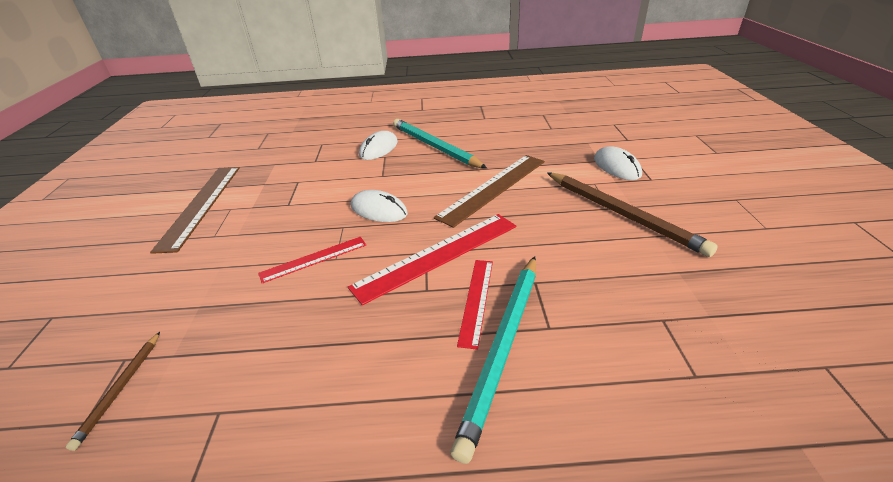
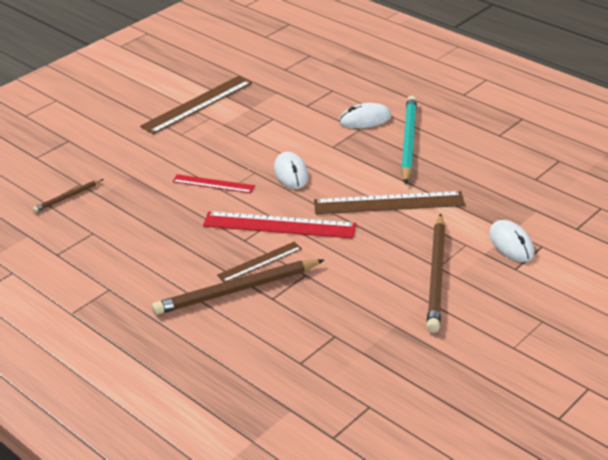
camera: 45 degrees right, 0 degrees up
turquoise pencil [451,256,536,464] -> brown pencil [152,259,324,315]
red ruler [457,260,493,350] -> brown ruler [217,241,302,282]
white mouse [594,146,642,180] -> white mouse turned 45 degrees counterclockwise [489,220,535,262]

